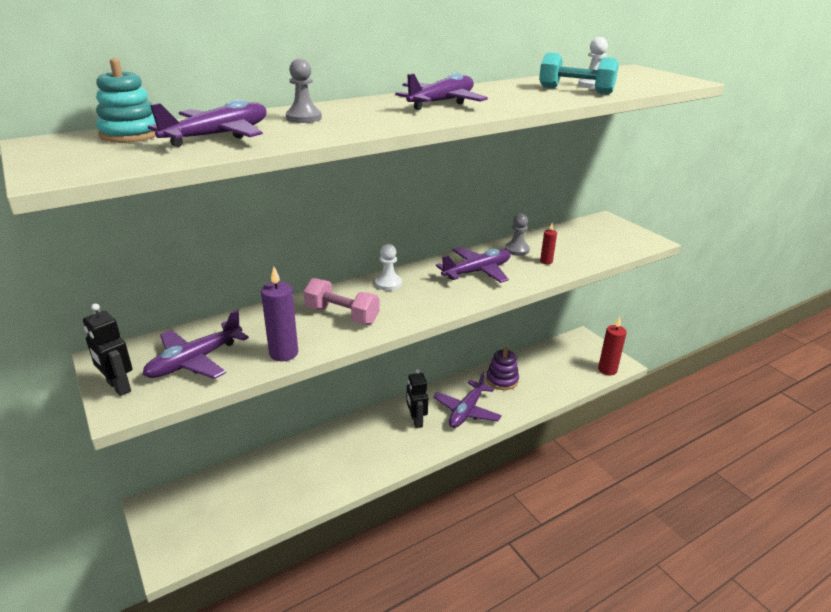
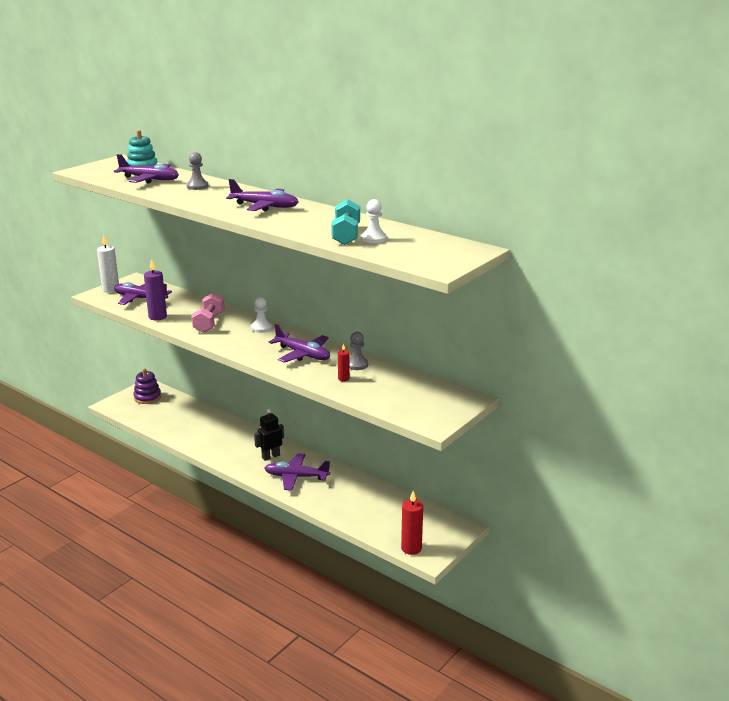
camera: 70 degrees right, 5 degrees down
black robot [83,303,133,396] -> white candle [97,235,119,293]
purple stacking toy [486,347,519,390] -> purple stacking toy moved to [133,368,161,404]

